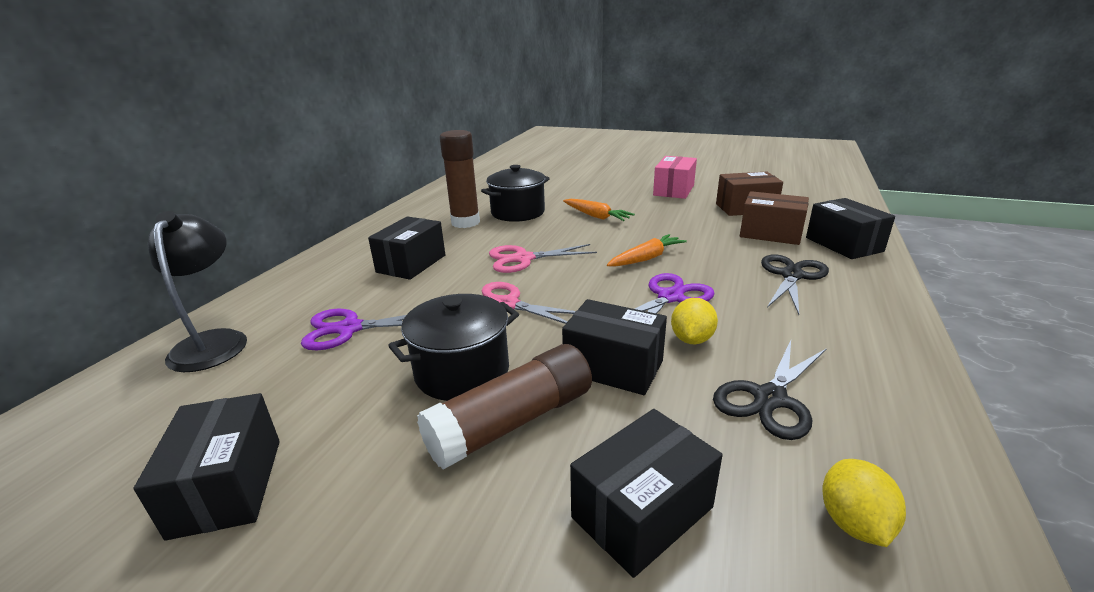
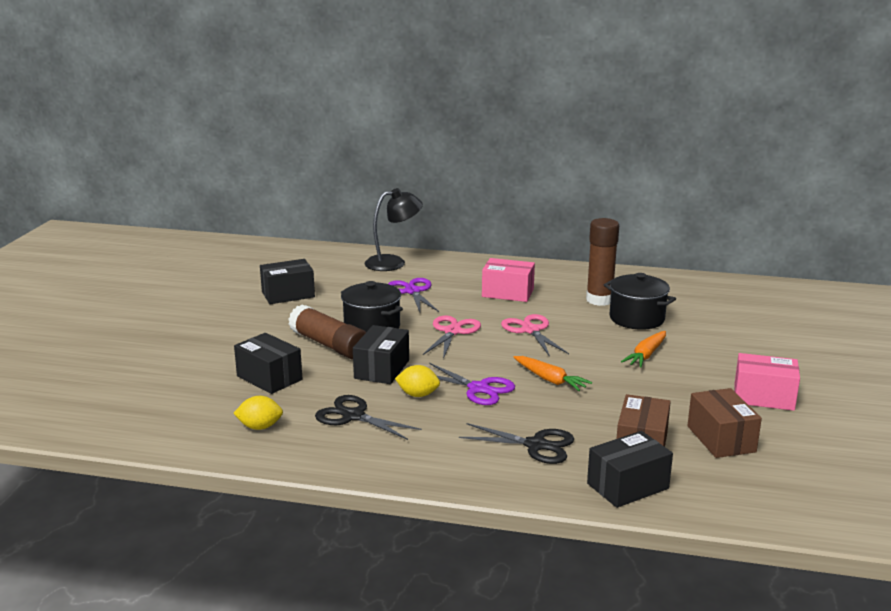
camera: 80 degrees right, 5 degrees down
black box [368,216,445,280] -> pink box [482,258,535,302]

